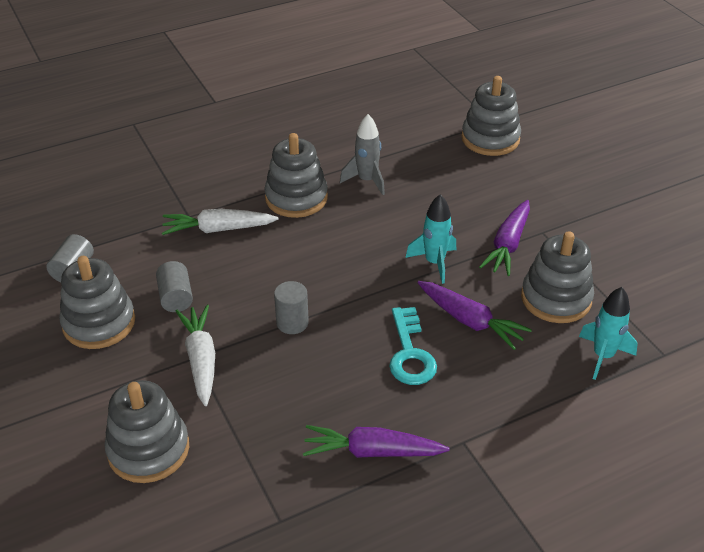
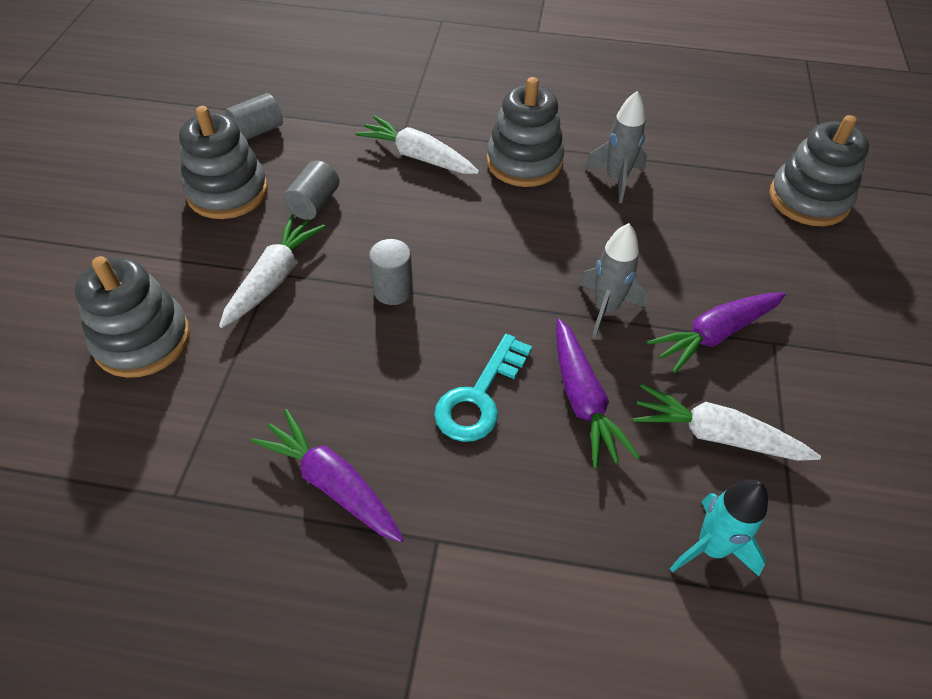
camera: 35 degrees right, 10 degrees up
turquoise rocket [405,194,456,284] -> grey rocket [578,223,647,338]
grey stacking toy [521,231,594,323] -> white carrot [633,384,821,461]

